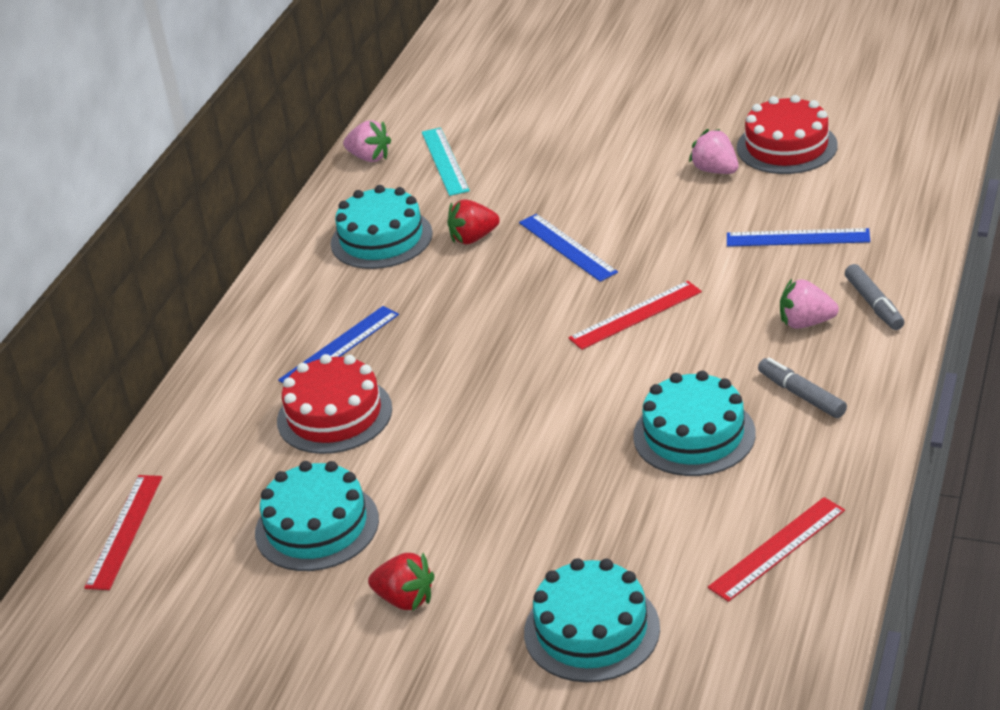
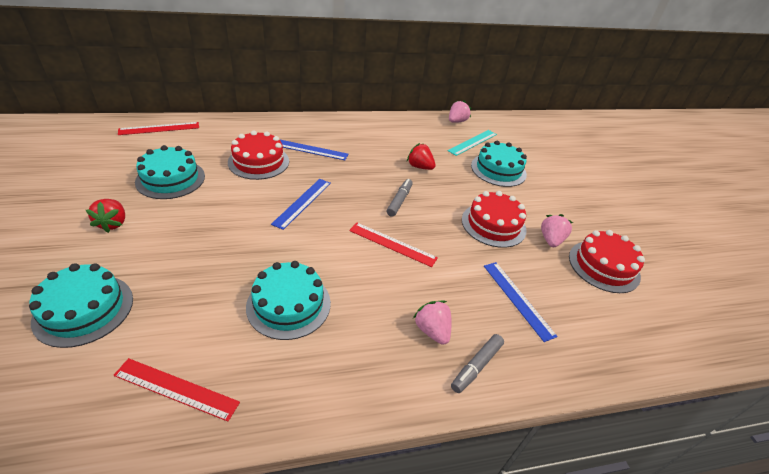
camera: 50 degrees right, 5 degrees up
turquoise cake [331,185,433,269] -> turquoise cake moved to [471,141,527,187]
pink strawberry [343,120,391,162] -> pink strawberry turned 135 degrees counterclockwise [449,100,472,123]
blue ruler [519,214,618,282] -> blue ruler moved to [271,179,331,230]
grey marker [758,357,847,418] -> grey marker moved to [387,179,413,217]
none -> red cake [462,191,527,248]

